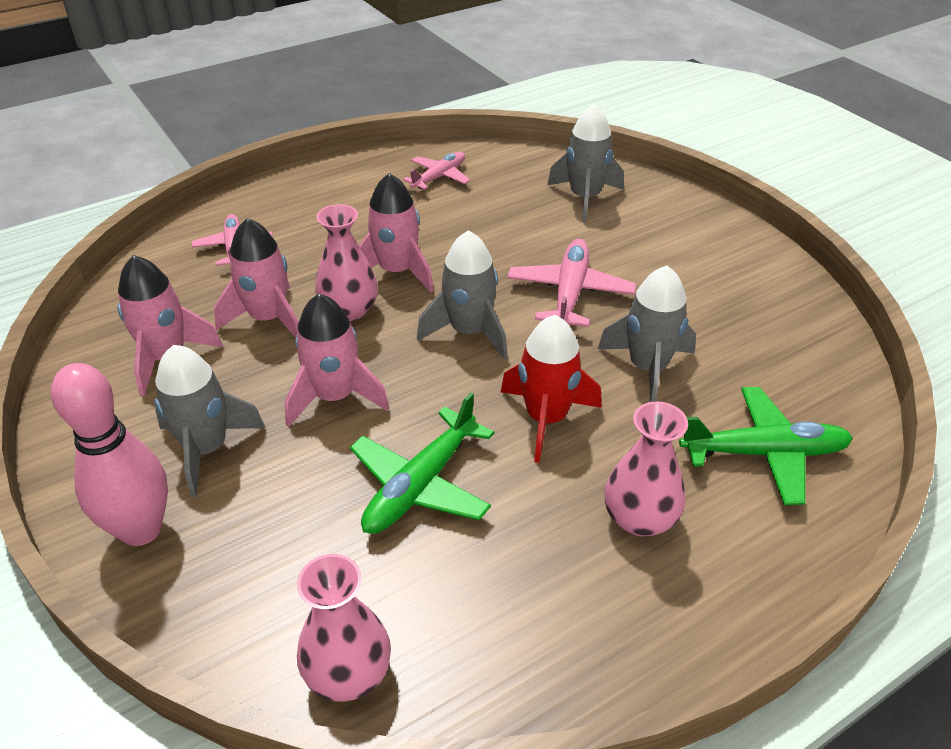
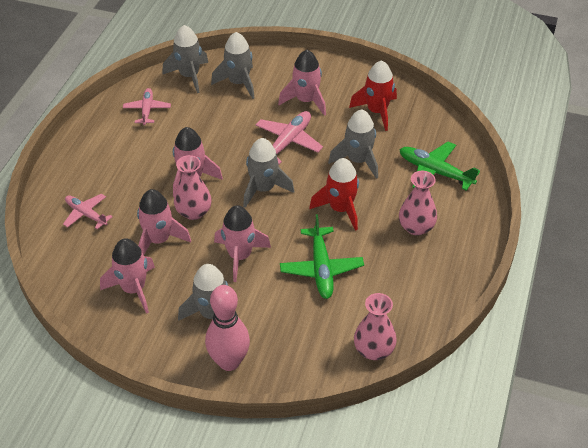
camera: 40 degrees left, 5 degrees up
pink plane [507,239,636,327] -> pink plane turned 60 degrees clockwise [255,111,323,165]
green plane [679,387,853,505] -> green plane turned 105 degrees counterclockwise [399,142,480,191]
none -> grey rocket [162,25,208,93]
none -> pink rocket [278,50,326,116]
none -> red rocket [349,60,397,131]

